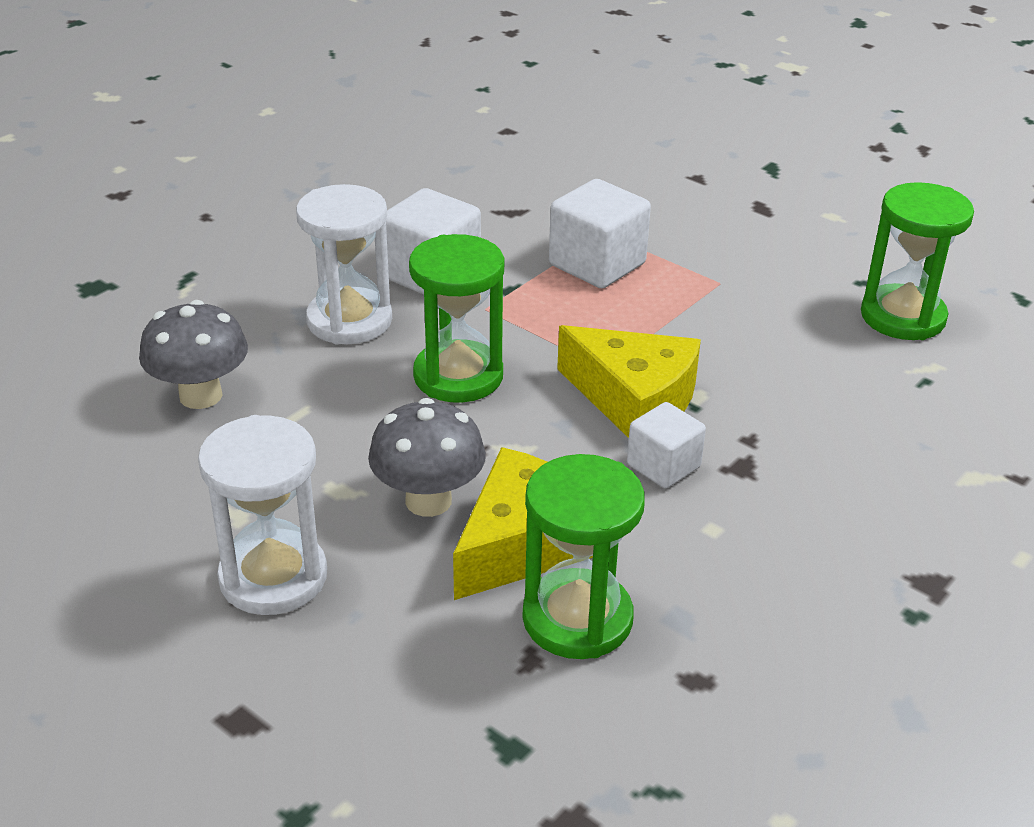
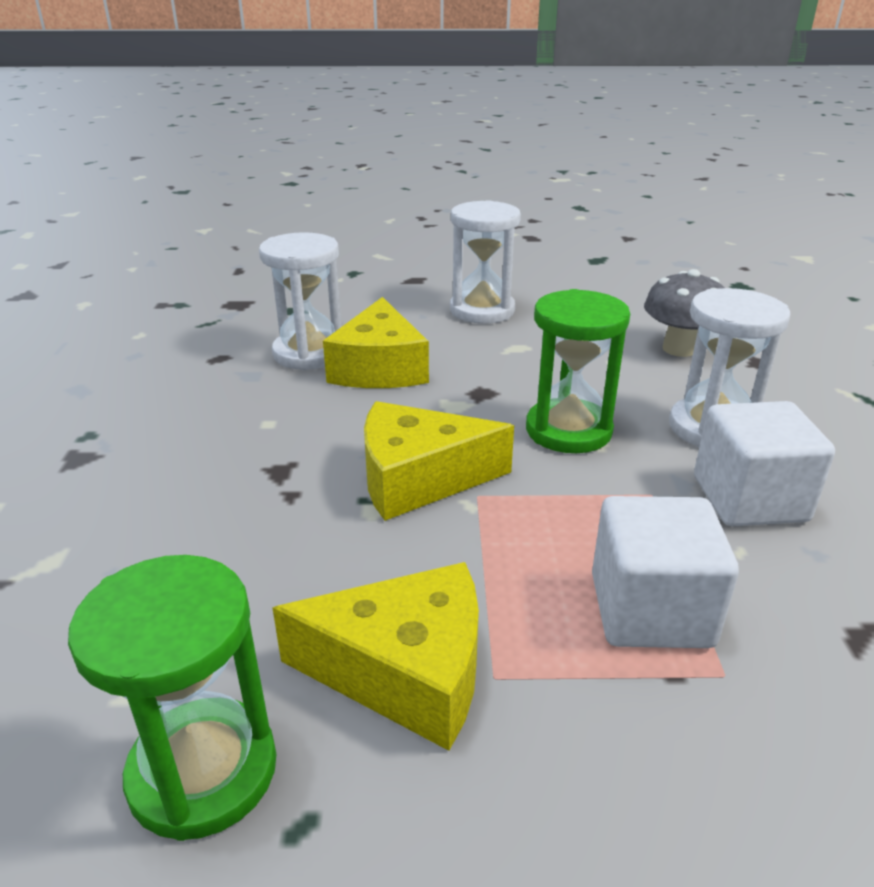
camera: 140 degrees right, 5 degrees down
grey mushroom [368,398,486,517] -> none
green hourglass [522,454,645,659] -> white hourglass [259,232,341,370]
white cube [627,402,706,489] -> none
none -> yellow cheese [273,562,479,751]

